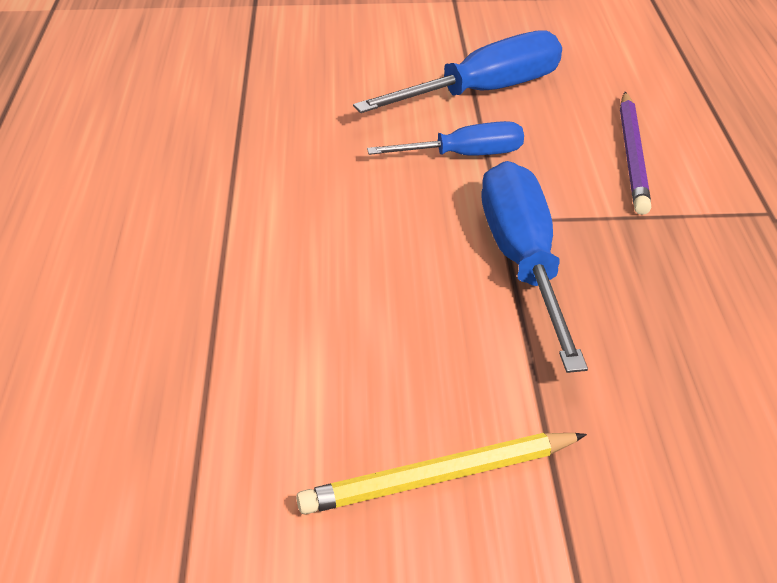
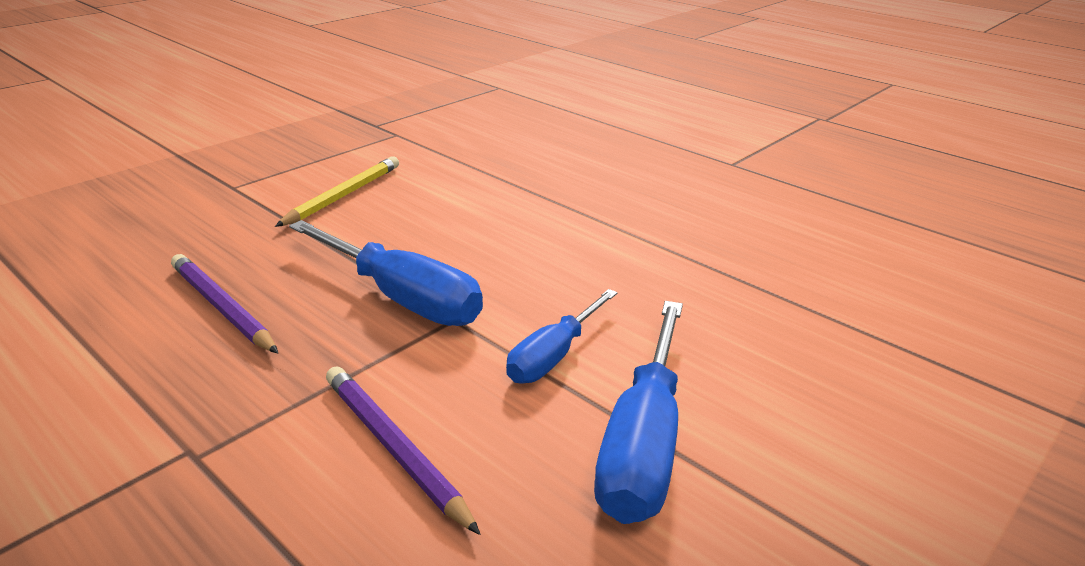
camera: 135 degrees right, 10 degrees down
none -> purple pencil [171,254,278,353]

